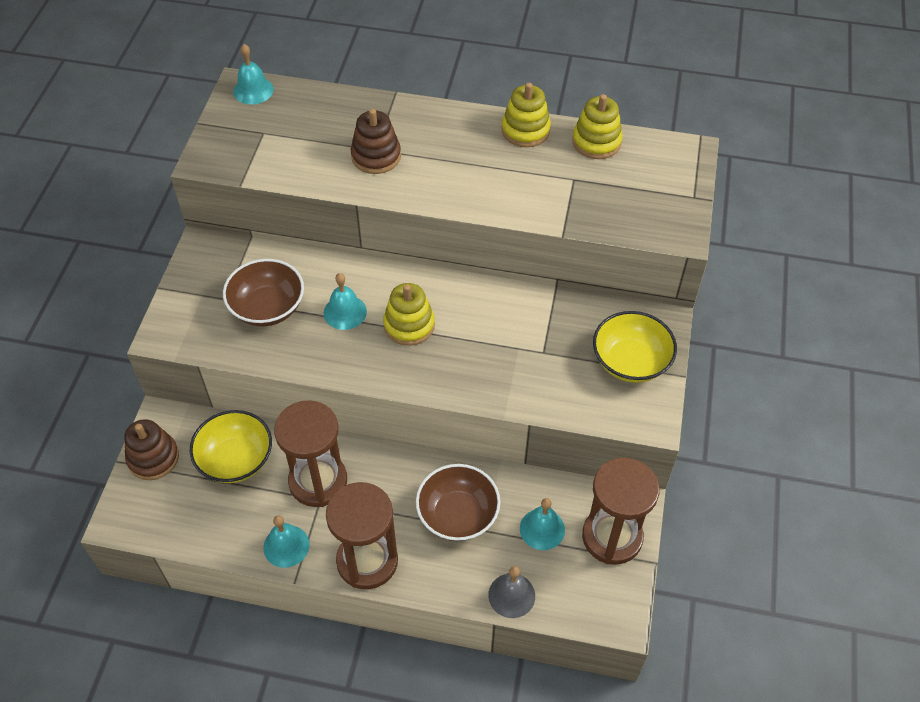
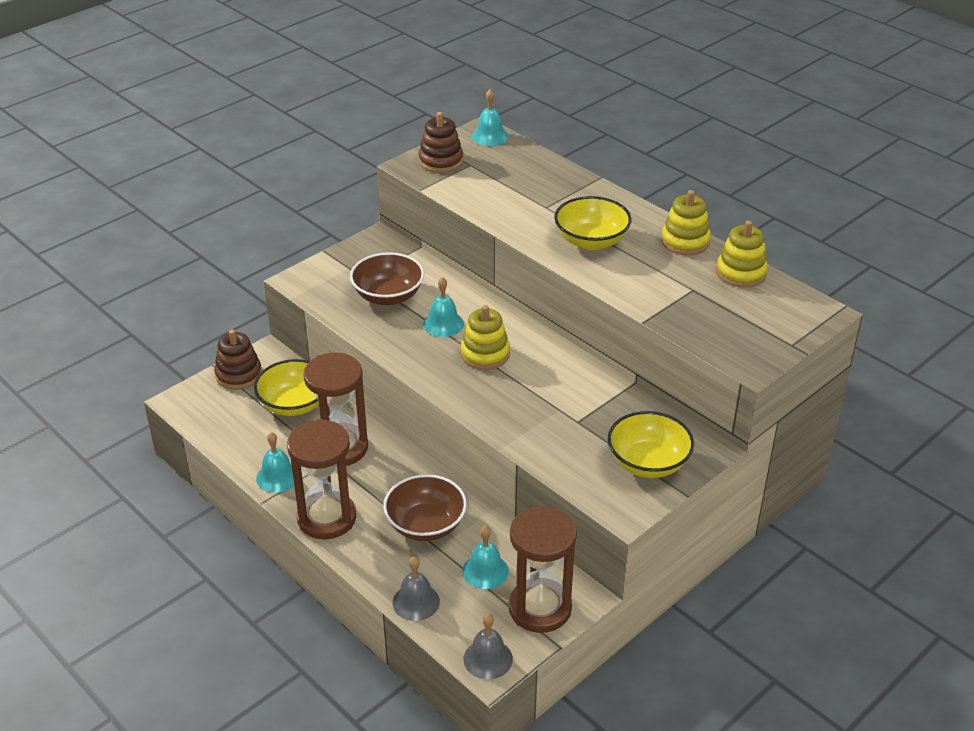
camera: 35 degrees right, 15 degrees down
brown stacking toy [351,109,401,174] -> brown stacking toy moved to [418,112,463,173]
none -> grey bell [464,613,513,679]
none -> yellow bowl [554,196,632,250]

